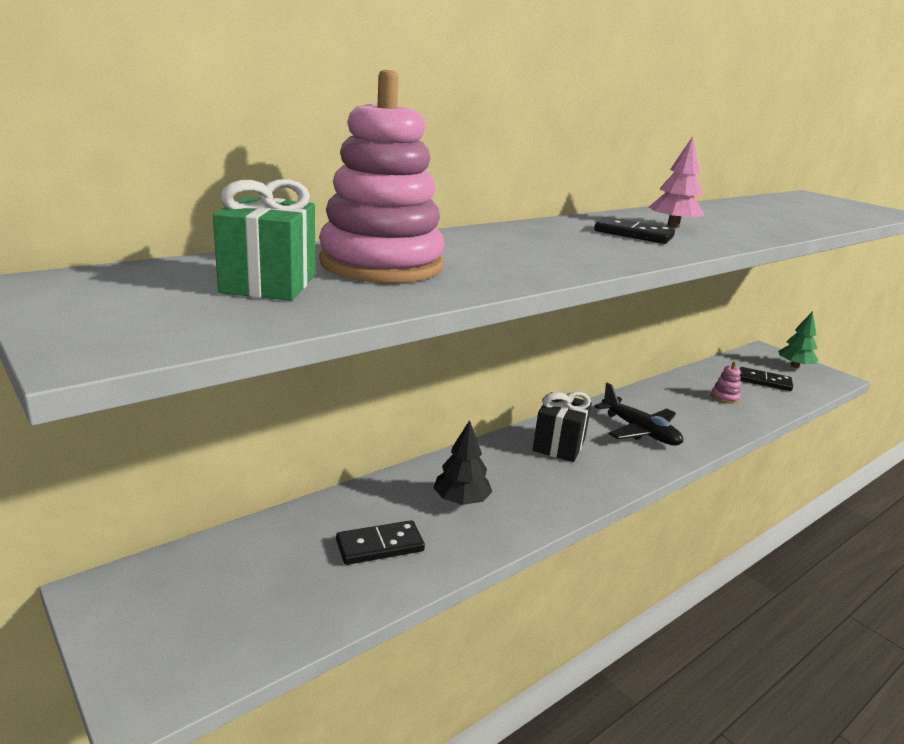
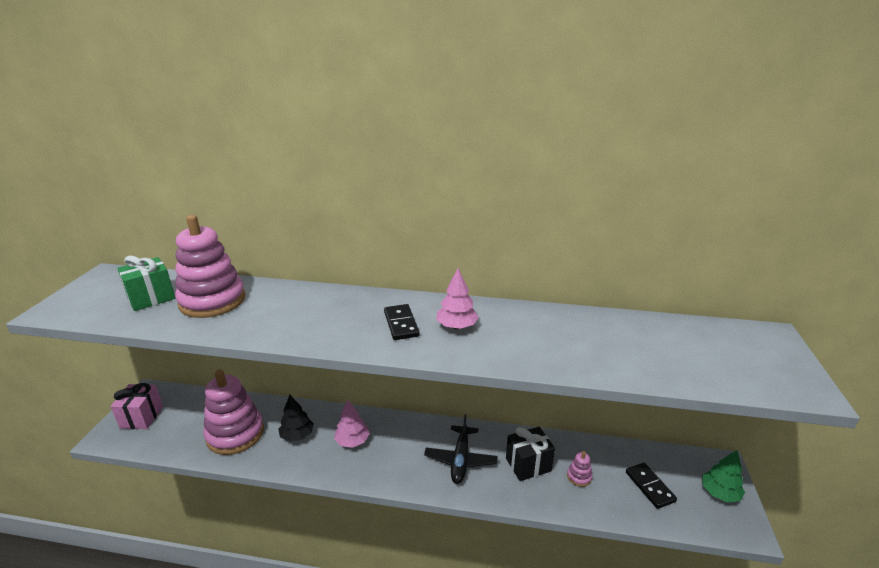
camera: 50 degrees right, 5 degrees up
black domino [336,520,425,565] -> pink stacking toy [203,369,264,455]
black gift [533,392,592,462] -> black gift moved to [506,427,555,481]
none -> pink gift [111,383,163,429]
none -> pink tree [334,400,370,448]

